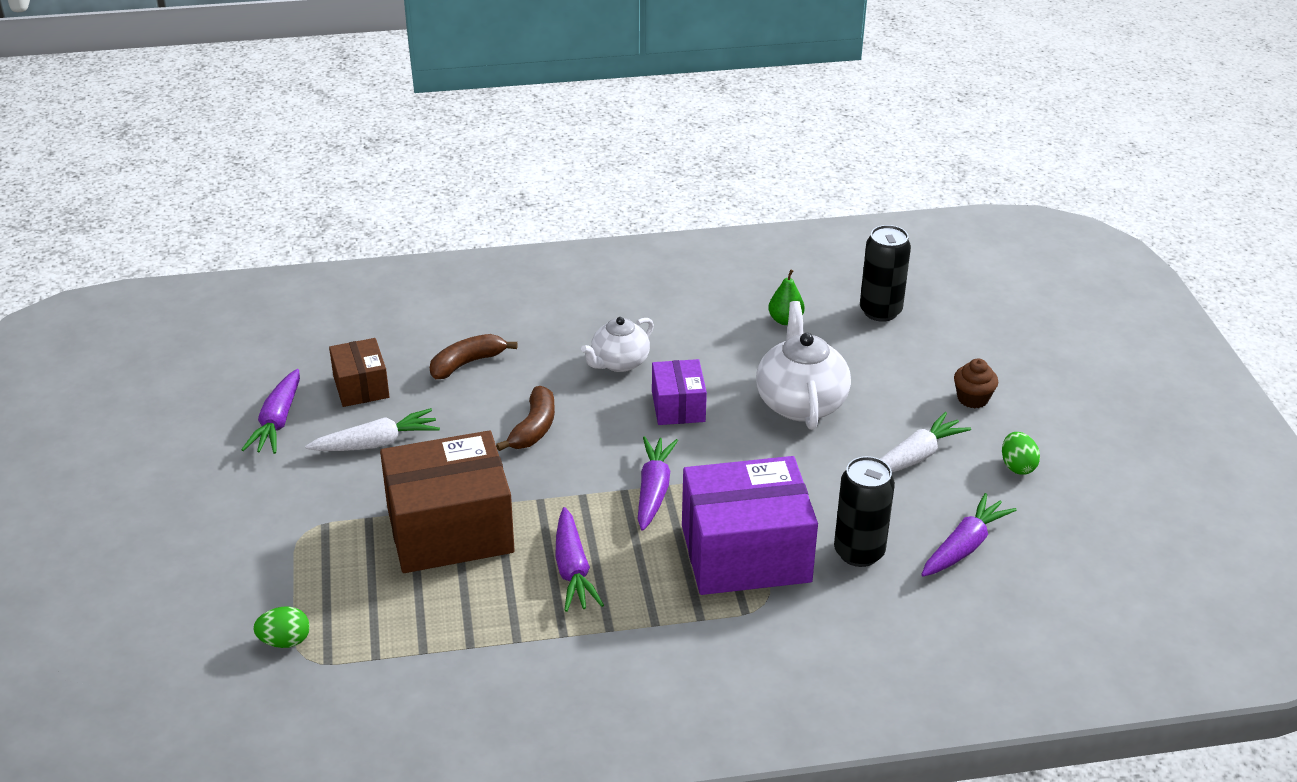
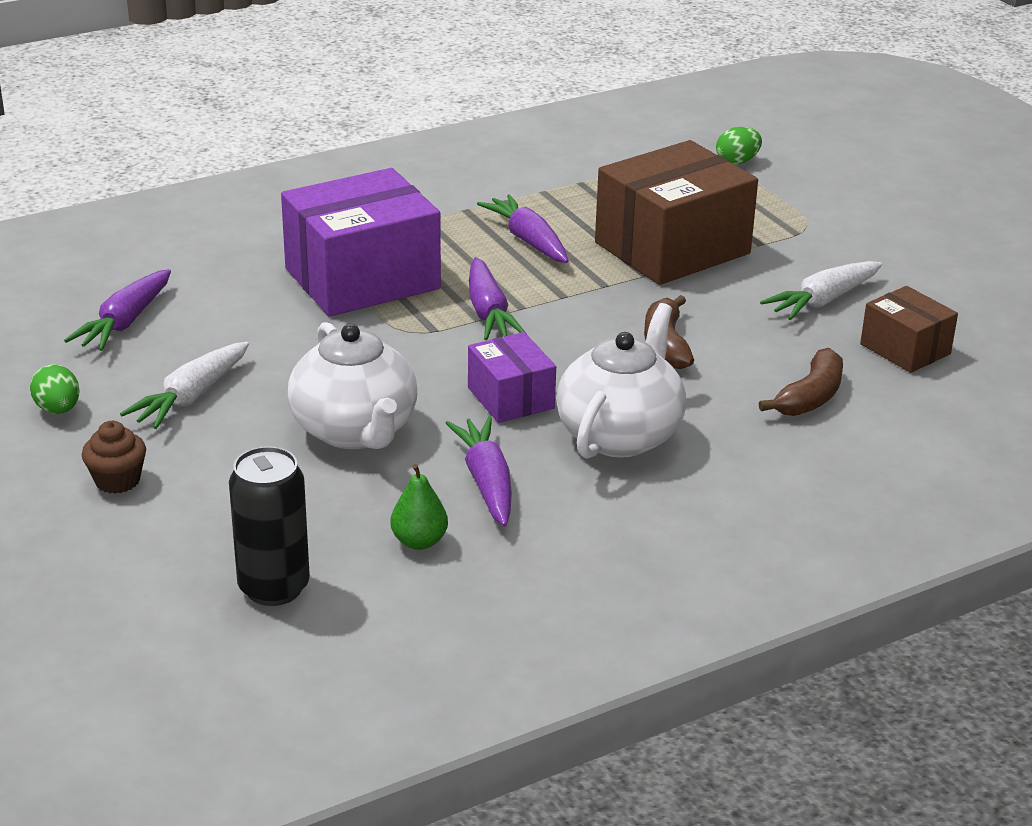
camera: 160 degrees right, 5 degrees down
purple carrot [241,369,300,454] -> purple carrot moved to [446,416,512,527]
white teapot [581,317,654,372] -> white teapot [556,303,686,459], size x1.55
black can [834,456,895,567] -> none

